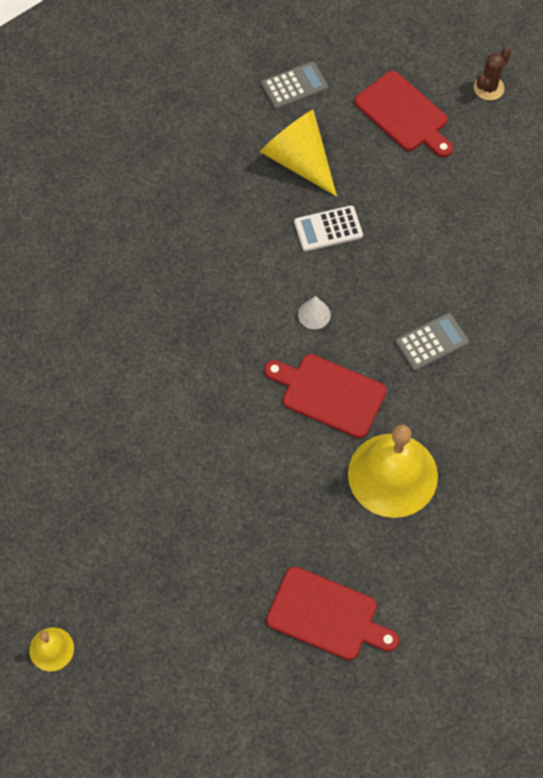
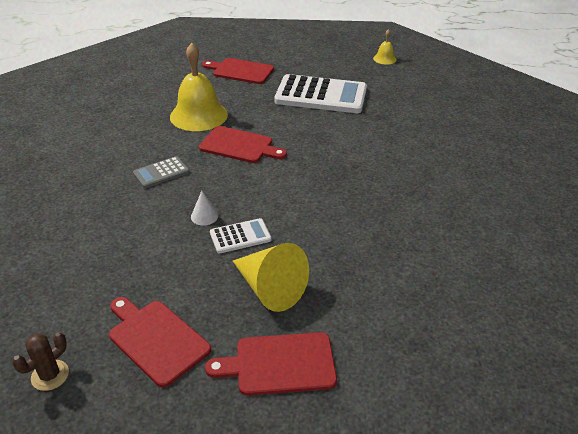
camera: 175 degrees right, 25 degrees down
grey calculator [261,62,328,109] -> red cutting board [205,332,337,396]
white cone [298,296,331,329] -> white cone moved to [191,191,218,225]
none -> white calculator [274,74,367,113]

